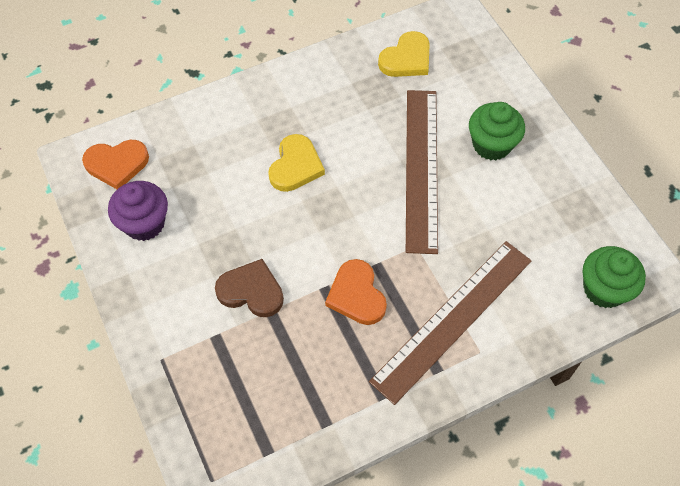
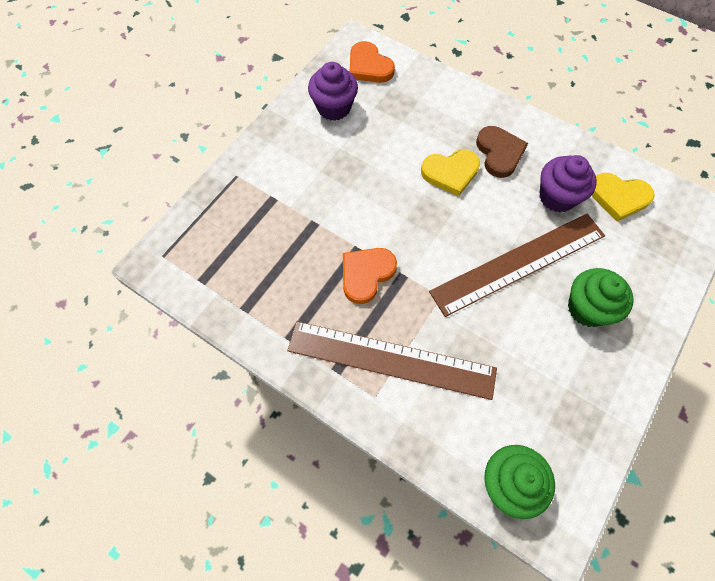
camera: 60 degrees right, 5 degrees up
brown heart [215,259,284,317] -> brown heart moved to [476,126,528,178]
none -> purple cupcake [539,155,597,212]

